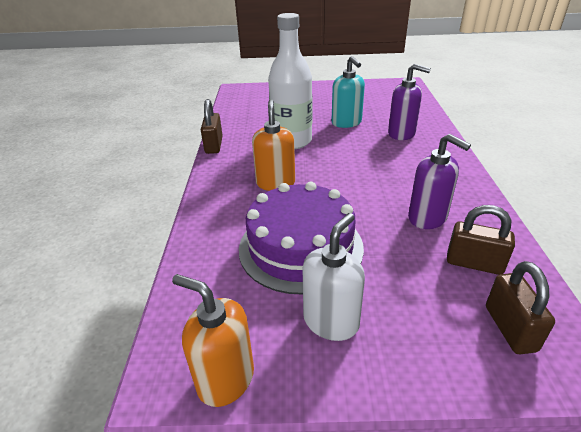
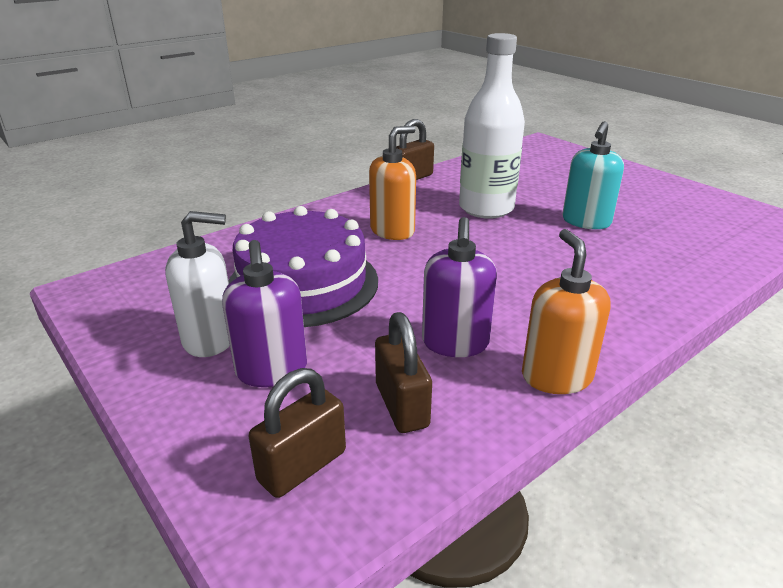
camera: 50 degrees right, 5 degrees down
orange soap dispenser [172,274,254,407] -> orange soap dispenser moved to [522,229,610,394]
purple soap dispenser [388,64,431,140] -> purple soap dispenser moved to [222,240,307,387]

